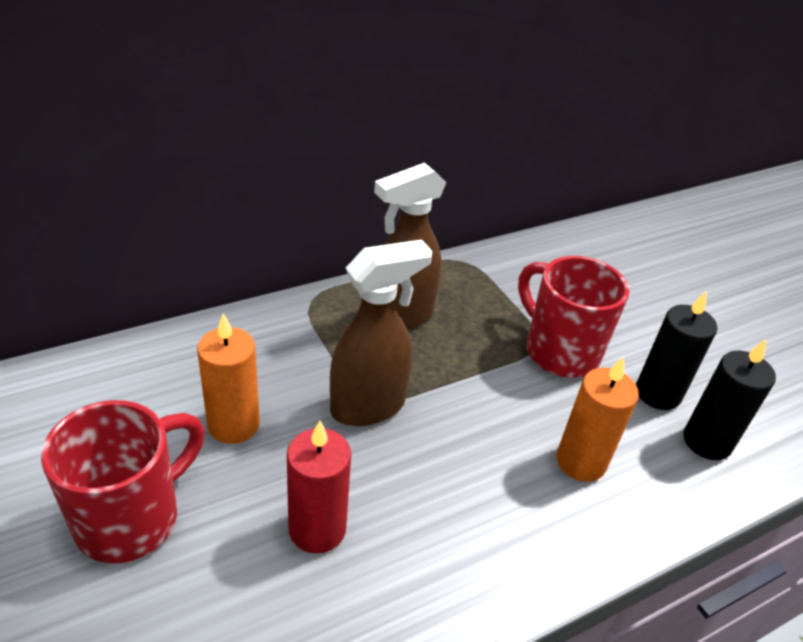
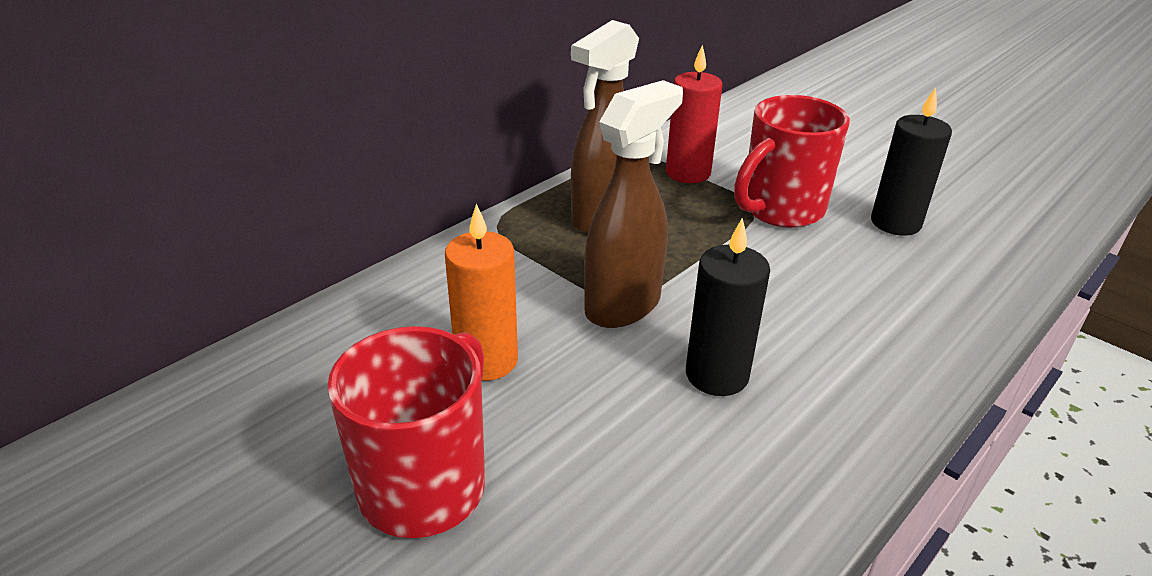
camera: 15 degrees left, 5 degrees down
red candle [287,421,351,554] -> red candle moved to [666,44,723,183]
red mug [518,256,629,378] -> red mug turned 75 degrees counterclockwise [734,95,850,228]
orange candle [556,356,639,482] -> none
black candle [683,339,776,460] -> black candle moved to [686,218,770,396]

